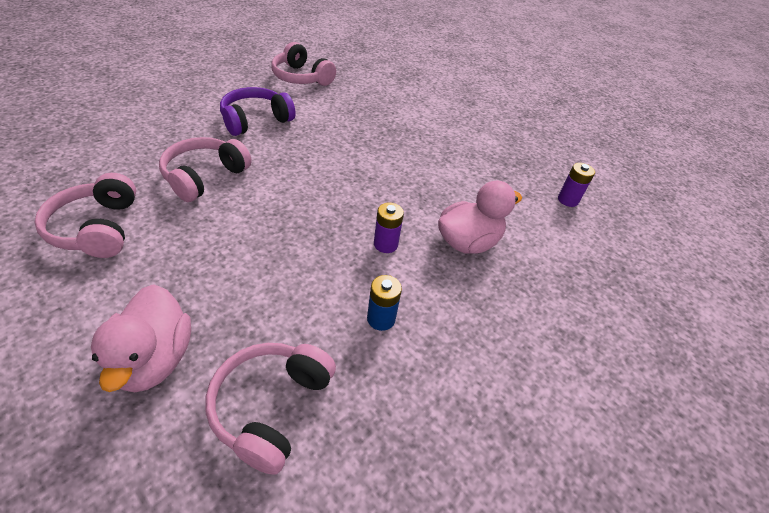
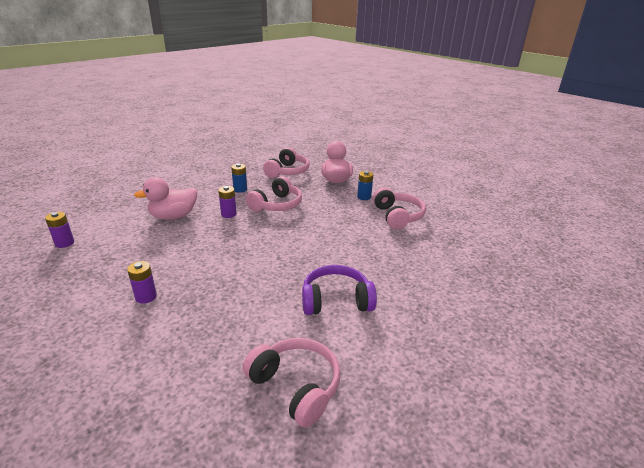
camera: 175 degrees left, 15 degrees down
pink headphones [159,137,251,202] -> pink headphones moved to [246,176,302,212]
purple headphones [220,87,296,136] -> purple headphones turned 150 degrees counterclockwise [302,265,377,315]
none -> purple battery [127,261,157,304]
none -> blue battery [357,171,373,200]

